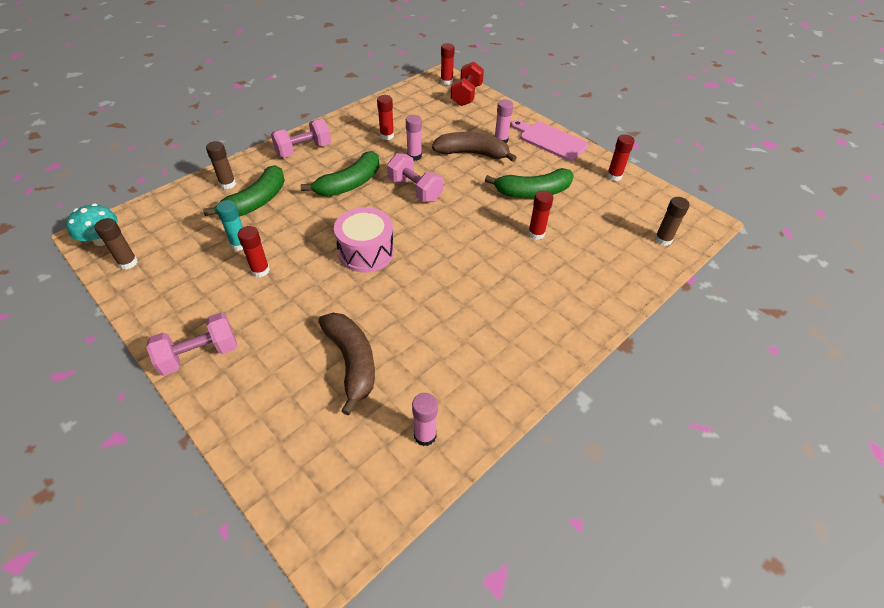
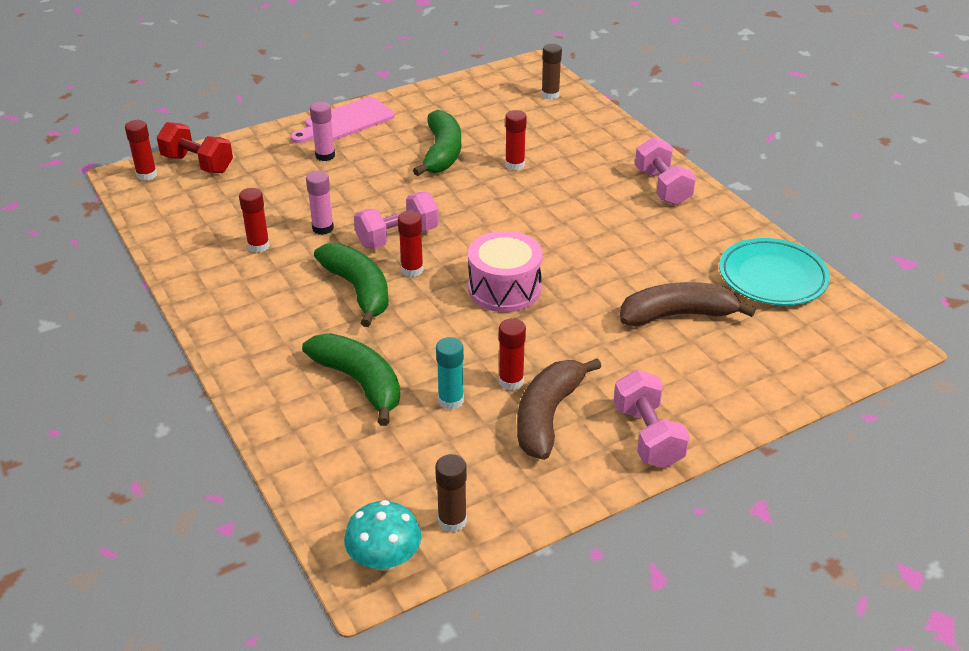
camera: 75 degrees left, 10 degrees down
brown glue stick [206,141,236,189] -> none
pink dumbbell [271,119,331,158] -> pink dumbbell moved to [635,137,696,205]
pink glue stick [412,393,438,446] -> turquoise plate [719,238,830,305]
brown banana [432,132,517,162] -> brown banana moved to [517,358,602,460]
red glue stick [607,134,635,181] -> red glue stick moved to [398,211,424,277]

